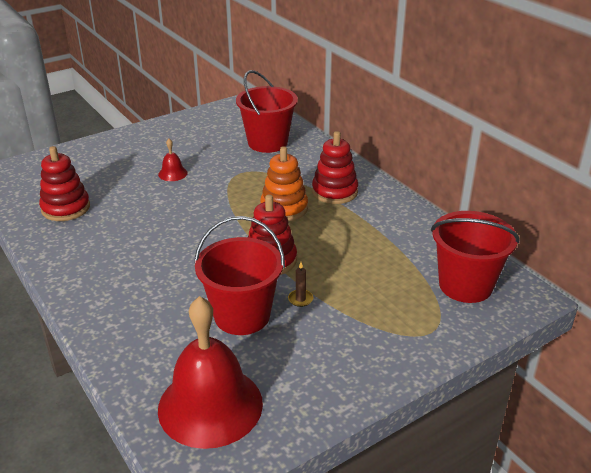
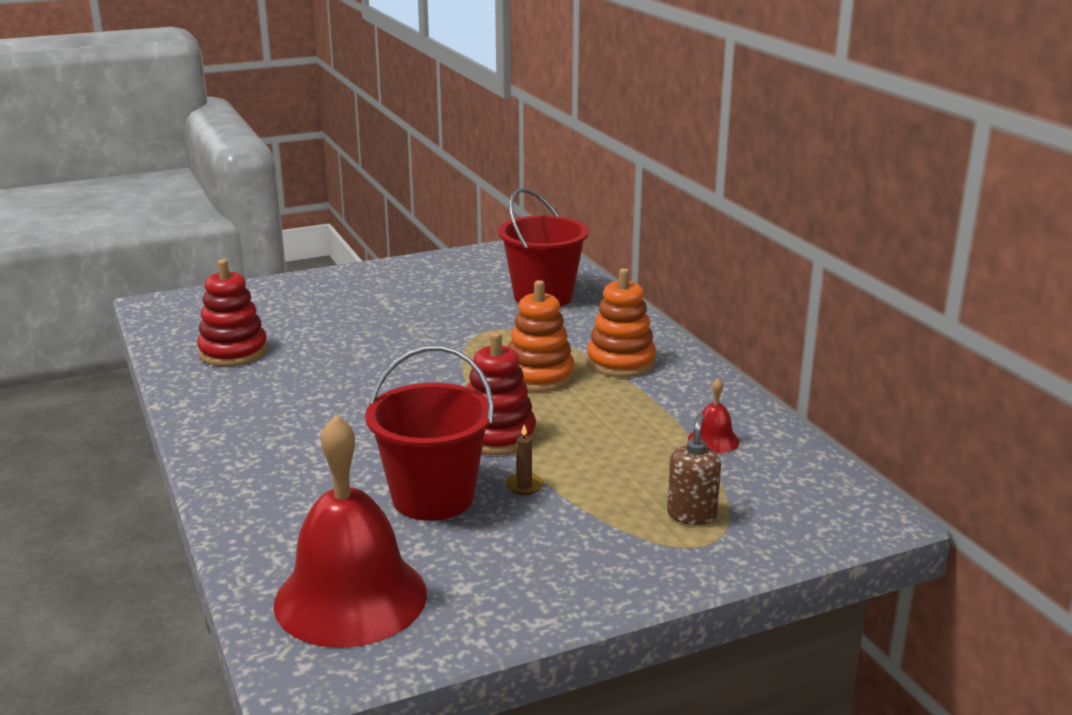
camera: 10 degrees right, 10 degrees down
red bell [158,139,188,181] -> red bell moved to [688,378,740,454]
red stacking toy [312,131,358,204] -> orange stacking toy [587,268,656,377]
red bucket [431,211,520,303] -> none
none -> brown soap dispenser [667,414,721,525]

